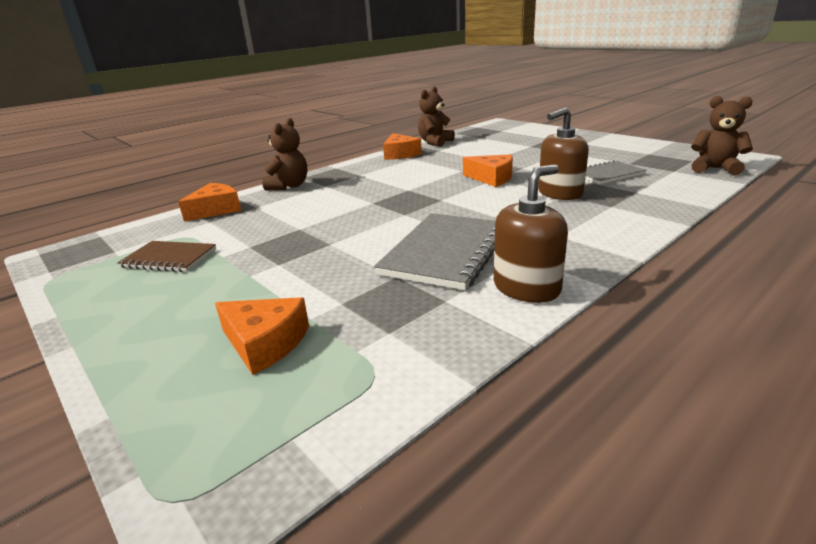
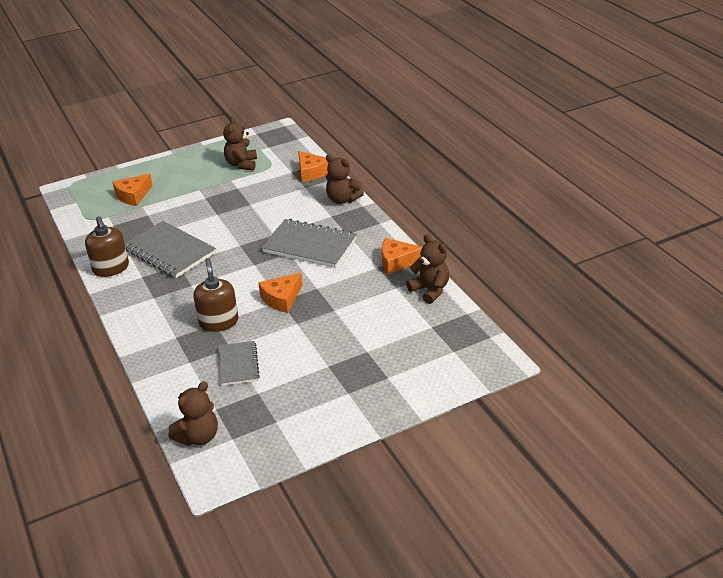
camera: 105 degrees right, 10 degrees up
brown notebook [117,241,216,272] -> brown teddy bear [223,117,257,171]
none -> grey notebook [262,219,357,268]

